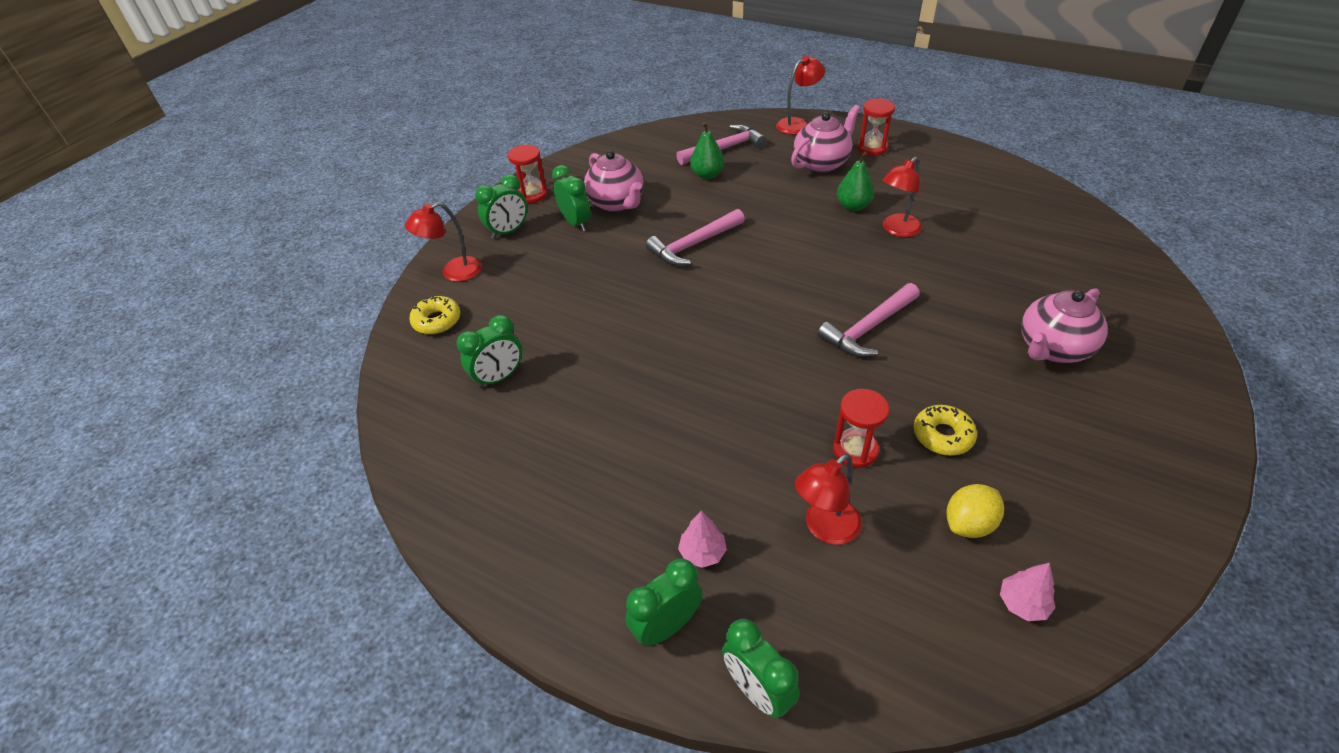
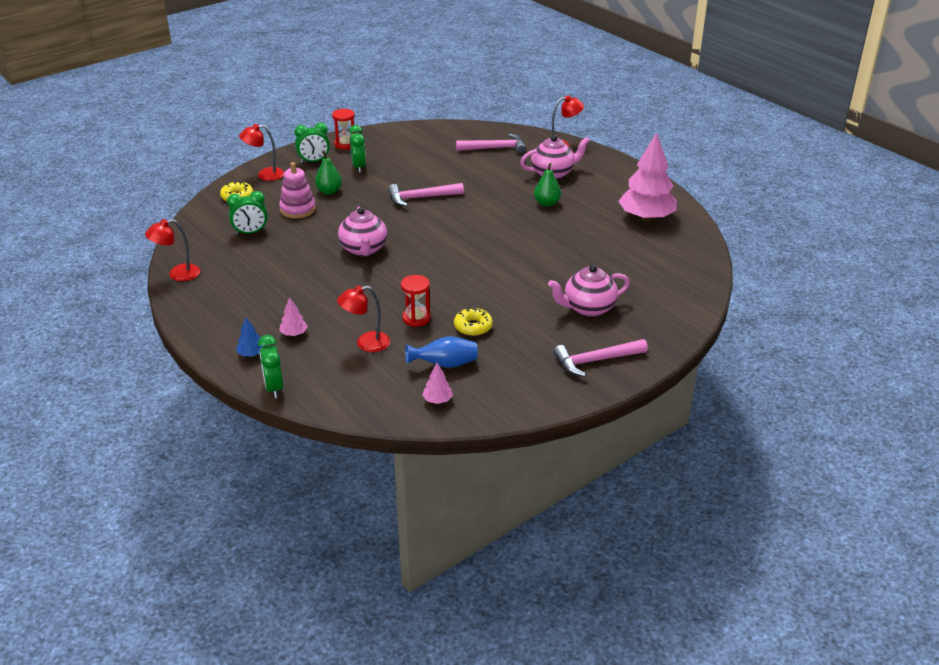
camera: 20 degrees right, 10 degrees down
pink teapot [584,150,644,212] -> pink teapot moved to [338,207,387,256]
green clock [625,558,703,646] -> blue tree [236,317,265,356]
green pear [690,122,724,179] -> green pear moved to [315,151,342,195]
pink hammer [817,283,920,357] -> pink hammer moved to [553,339,648,377]
red hourglass [858,98,895,156] -> none
red lamp [882,157,922,237] -> red lamp moved to [145,219,200,281]
yellow lemon [947,484,1004,538] -> blue vase [405,336,478,368]
none -> pink stacking toy [279,162,316,218]
none -> pink tree [619,132,677,221]

